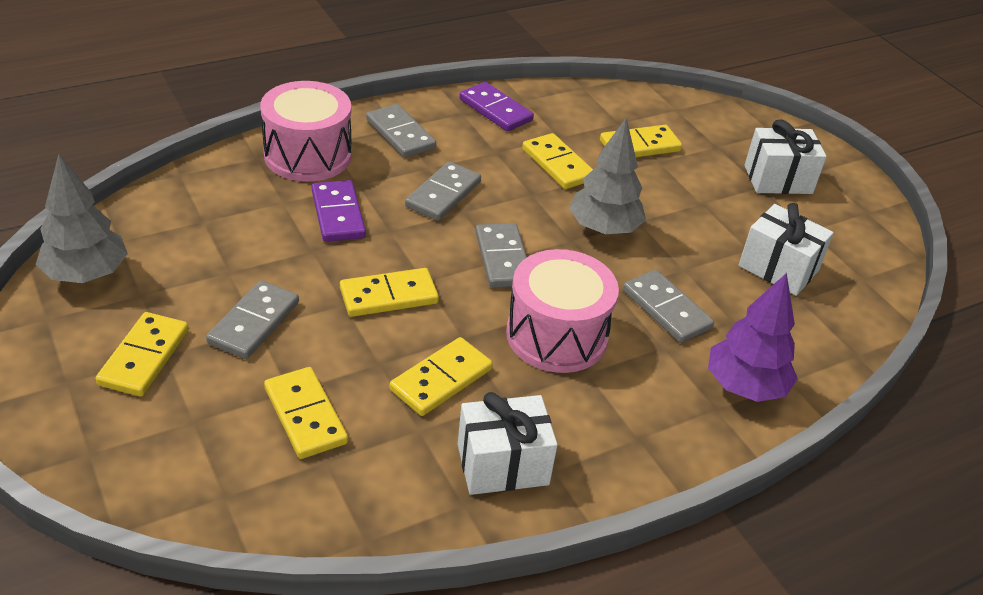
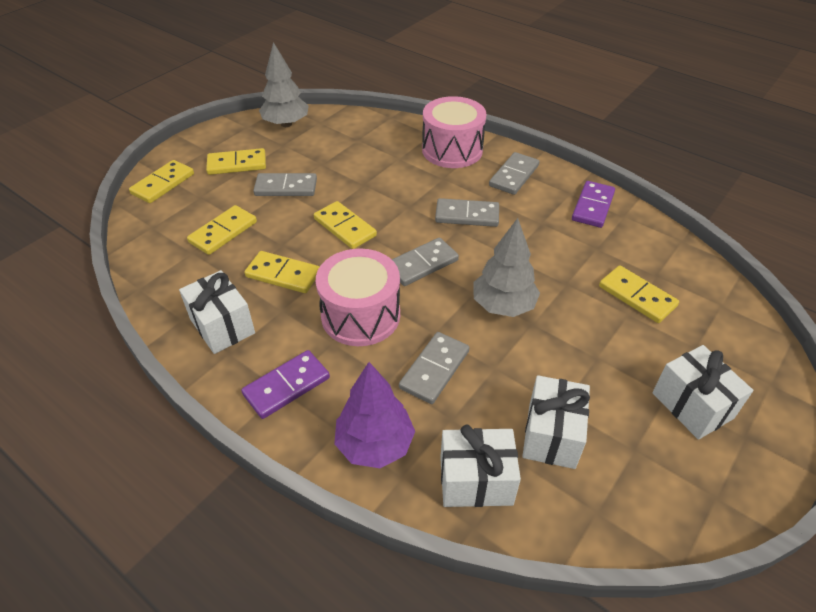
camera: 70 degrees right, 5 degrees up
purple domino [312,180,366,242] -> purple domino moved to [241,350,330,419]
yellow domino [522,133,593,189] -> yellow domino moved to [129,160,194,203]
none -> white gift [440,425,521,507]

